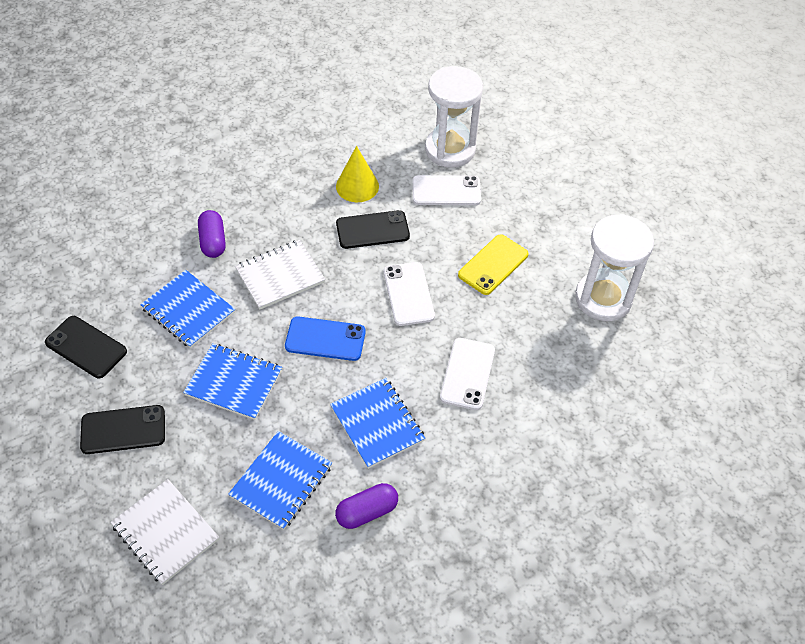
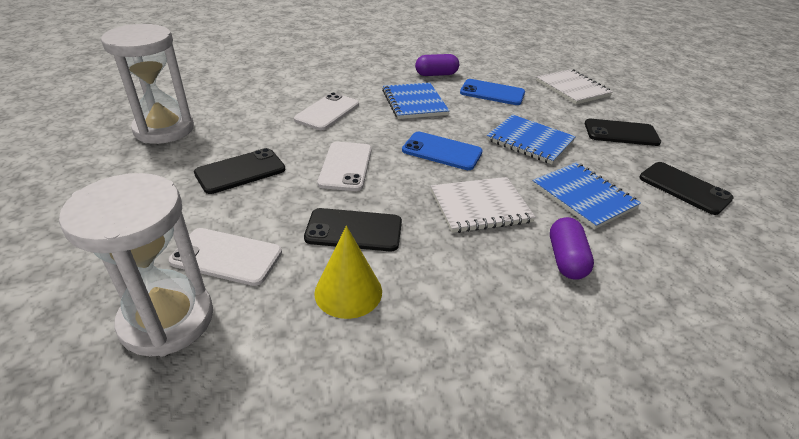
camera: 165 degrees left, 15 degrees down
blue notebook [228,431,332,530] -> blue phone [460,79,525,105]
yellow phone [458,234,528,295] -> black phone [194,148,285,194]

